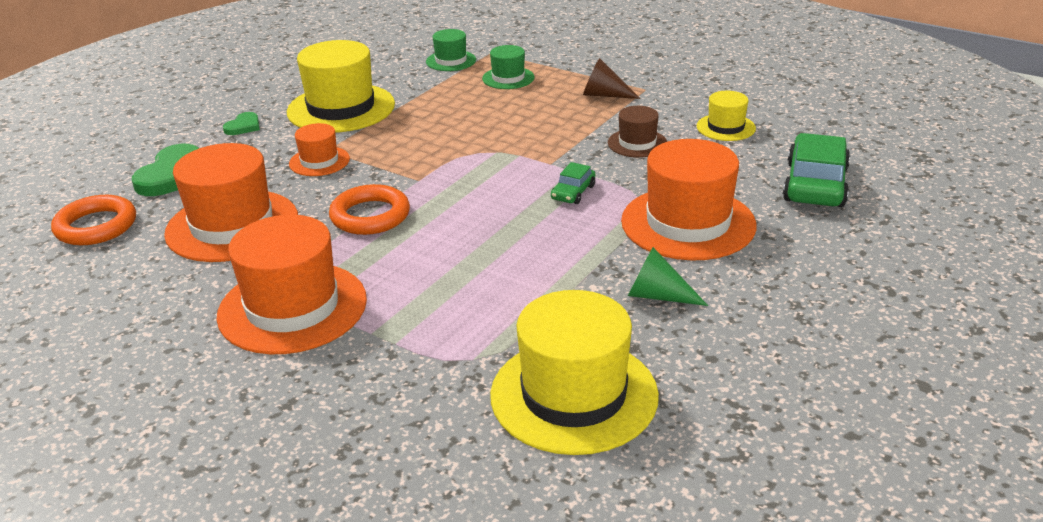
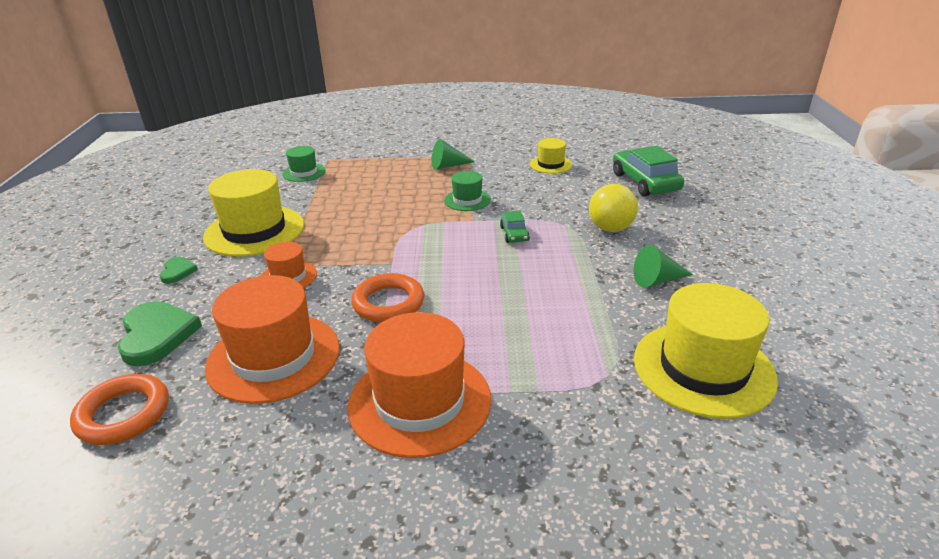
camera: 35 degrees left, 0 degrees up
green hat [482,45,535,89] -> green hat moved to [444,171,491,211]
brown cone [583,58,641,99] -> green cone [432,139,475,170]
brown hat [608,106,667,158] -> none
orange hat [621,139,757,260] -> yellow ball [589,184,638,232]

